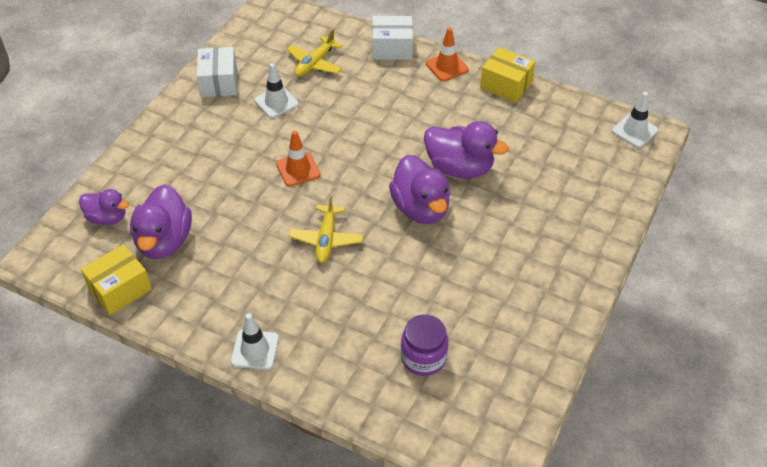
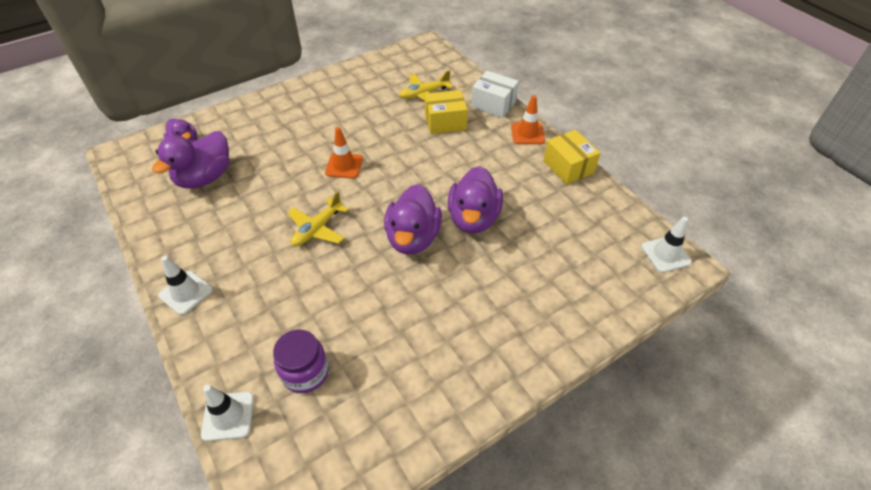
camera: 30 degrees right, 0 degrees up
yellow box [81,244,152,315] -> yellow box moved to [425,90,468,134]
white box [197,47,237,97] -> none
white traffic cone [254,63,299,118] -> white traffic cone moved to [201,384,254,441]
purple duck [424,121,509,179] -> purple duck turned 45 degrees clockwise [447,166,503,233]

